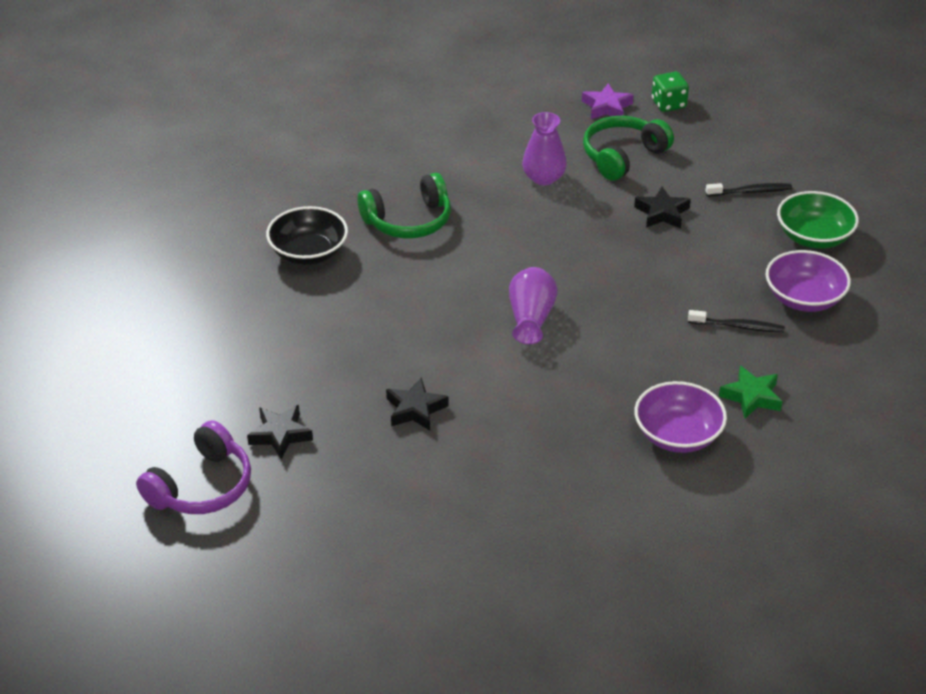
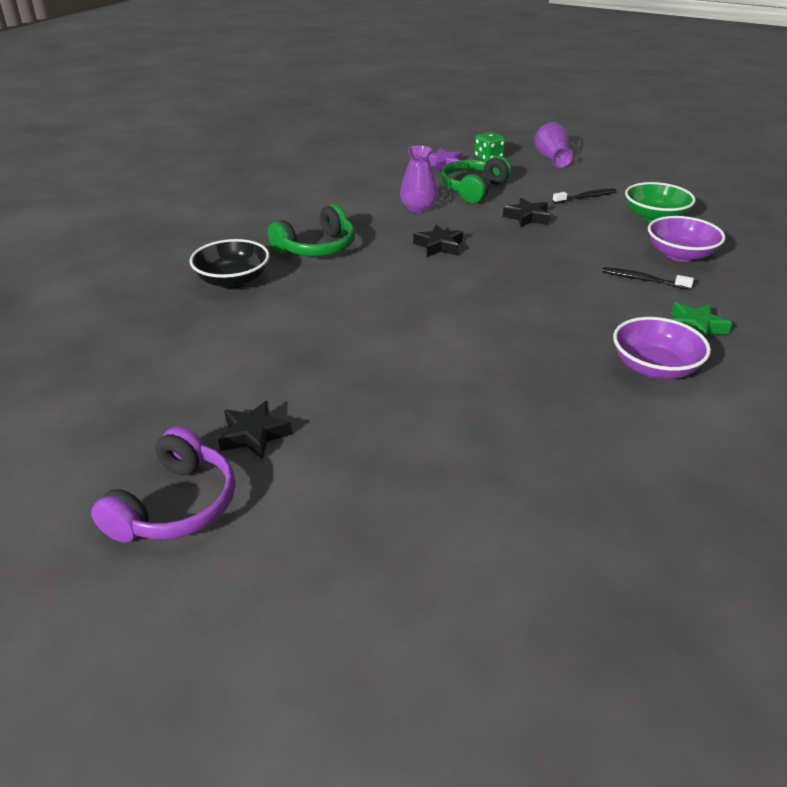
camera: 15 degrees left, 5 degrees down
black star [386,377,449,431] -> black star moved to [413,225,463,257]
purple vase [509,267,558,344] -> purple vase moved to [535,122,573,168]
black toothbrush [688,310,785,332] -> black toothbrush turned 150 degrees counterclockwise [602,267,694,290]

